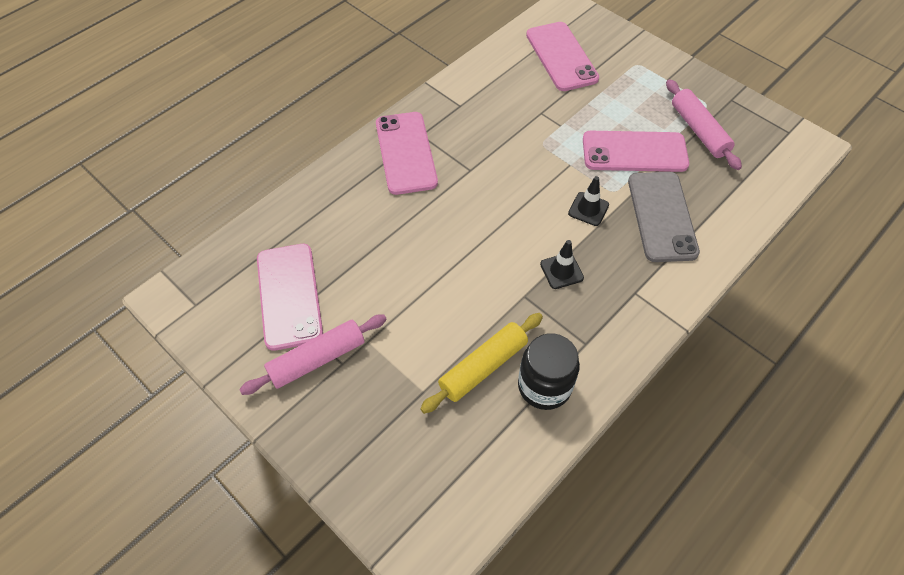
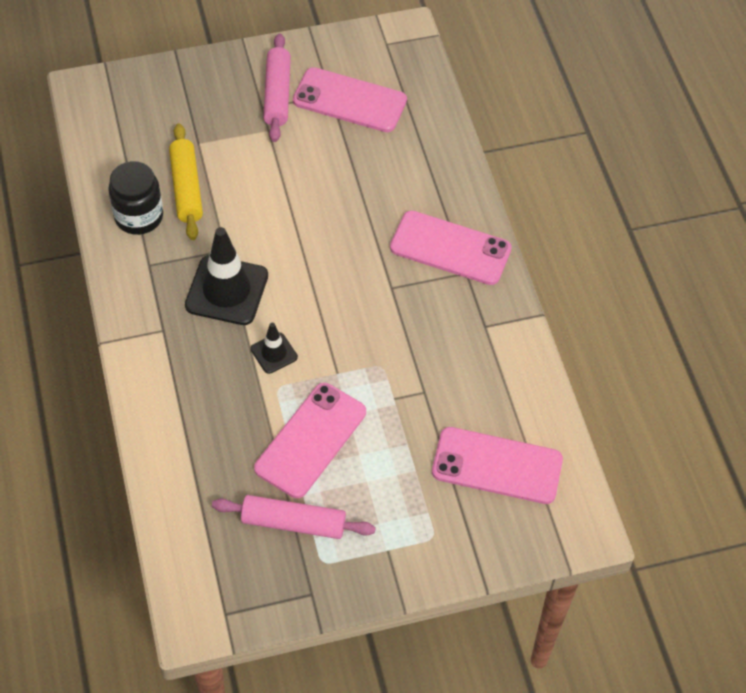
camera: 120 degrees right, 0 degrees up
black traffic cone [540,240,584,289] -> black traffic cone [185,227,268,325], size x1.94
grey phone [628,172,700,262] -> none

